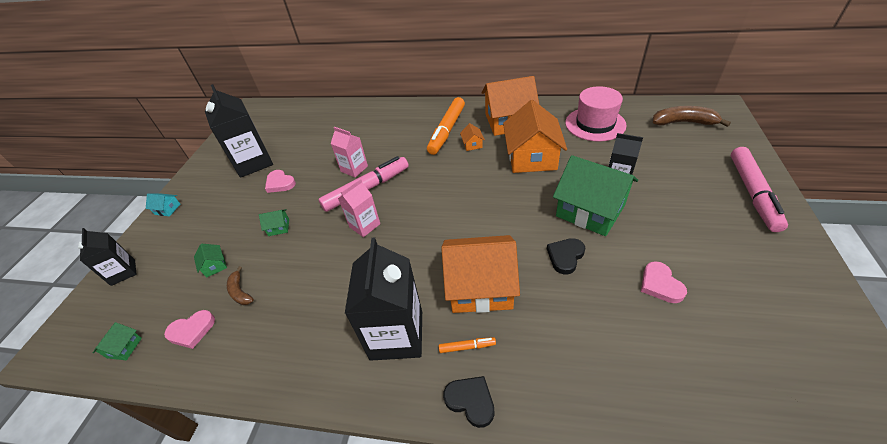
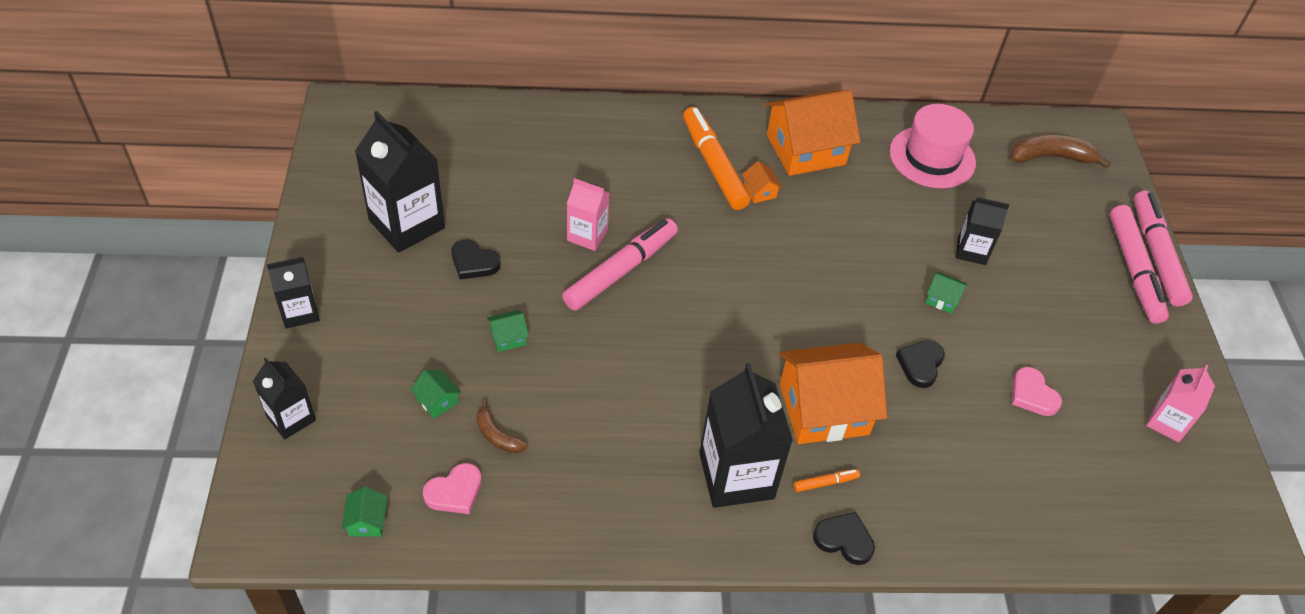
camera: 20 degrees left, 5 degrees up
turquoise house [146,193,180,216] -> black carton [267,257,319,329]
pink heart [265,170,296,193] -> black heart [451,239,501,279]
pink carton [338,179,380,237] -> pink carton moved to [1146,364,1215,442]
orange marker [427,97,465,155] -> orange marker turned 150 degrees clockwise [683,107,750,210]
orange house [503,100,567,173] -> none
green house [553,155,638,236] -> green house [926,272,967,314], size x0.40
none -> pink marker [1134,191,1193,307]

